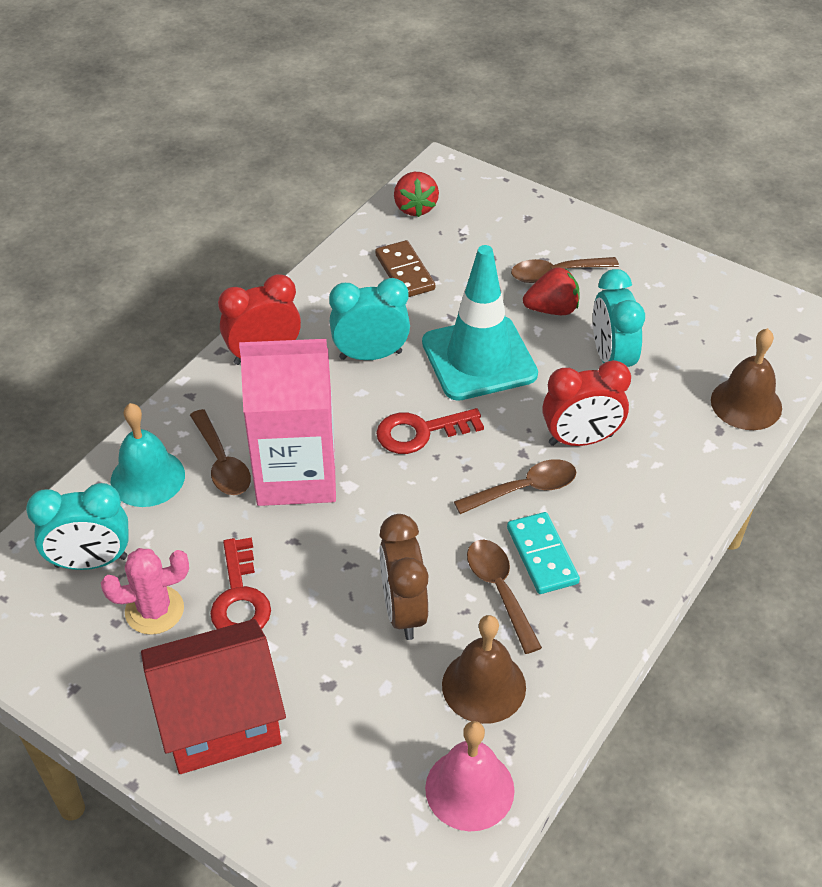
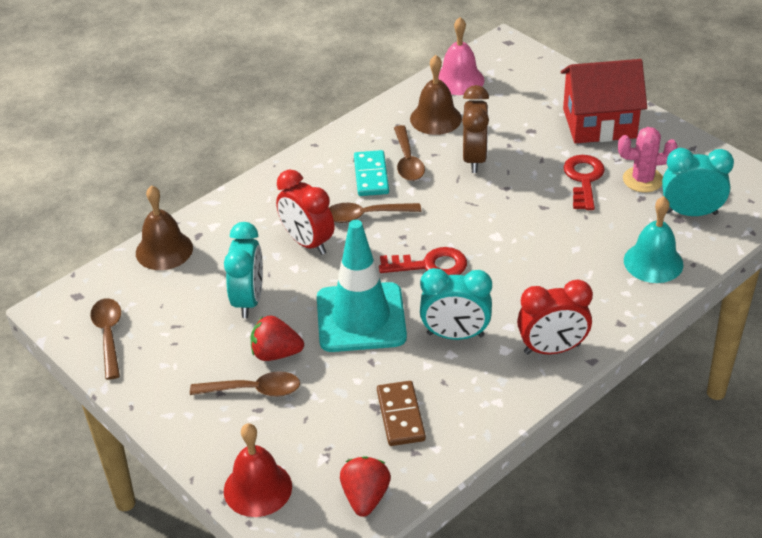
camera: 165 degrees left, 5 degrees down
brown spoon [190,409,251,495] -> brown spoon moved to [90,298,121,380]
pink carton [239,339,336,506] -> none
red clock [542,360,631,446] -> red clock turned 135 degrees counterclockwise [276,170,334,255]
none -> red bell [224,423,292,517]

